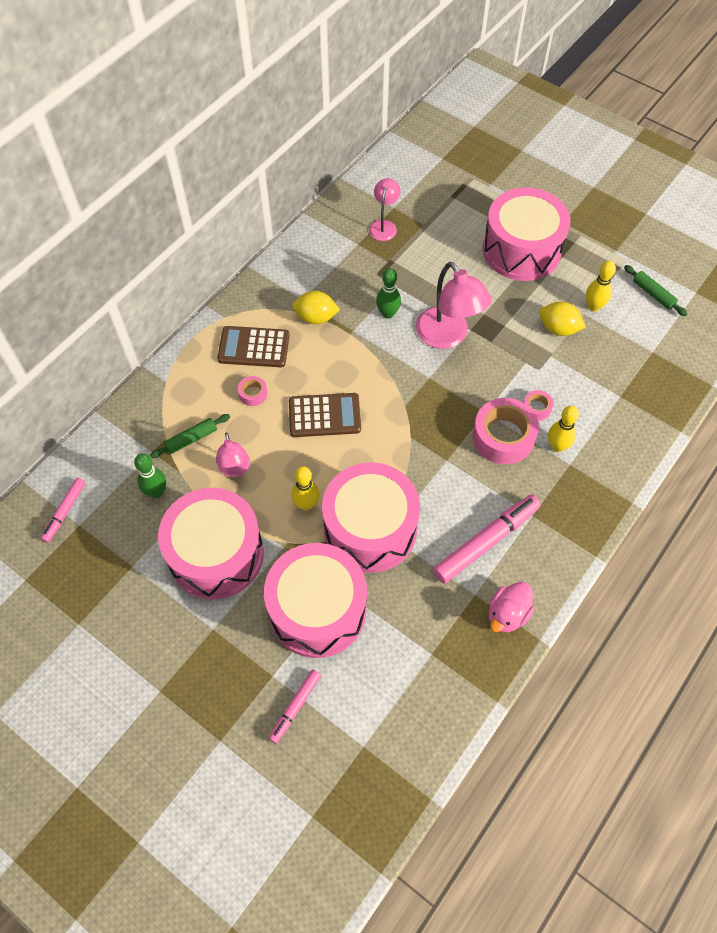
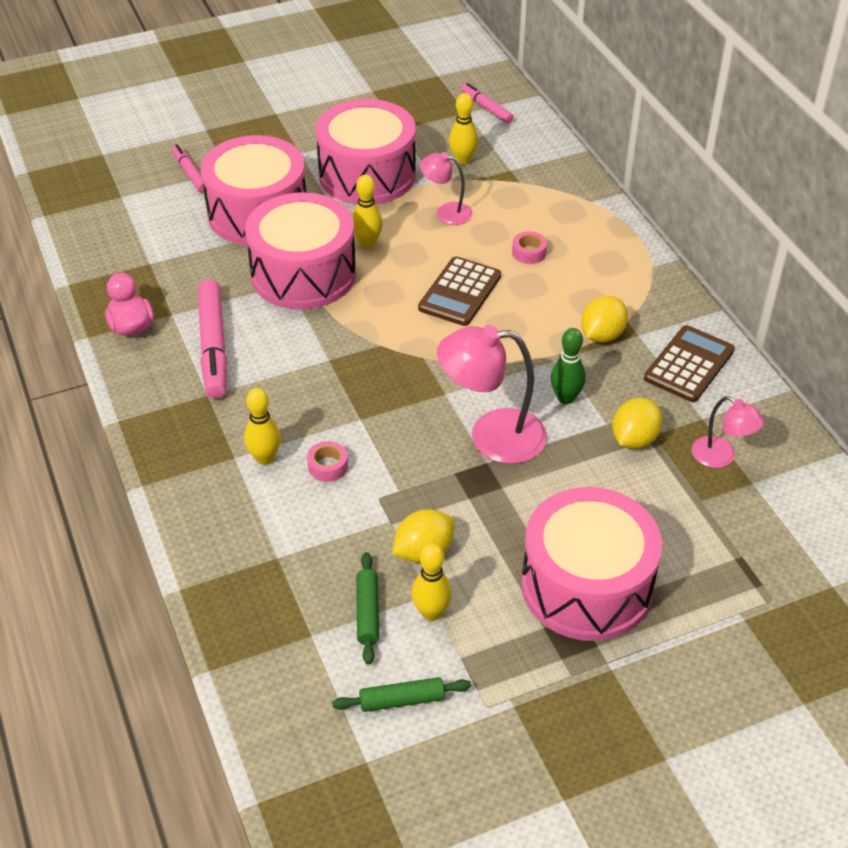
camera: 120 degrees right, 15 degrees down
green bowling pin [134,453,166,498] -> yellow bowling pin [449,93,478,165]
green rolling pin [150,414,230,458] -> green rolling pin moved to [356,552,379,665]
brown calculator [217,326,290,367] -> brown calculator moved to [644,325,735,402]
pink tape [472,398,539,464] -> none
none -> yellow lemon [612,398,663,449]

